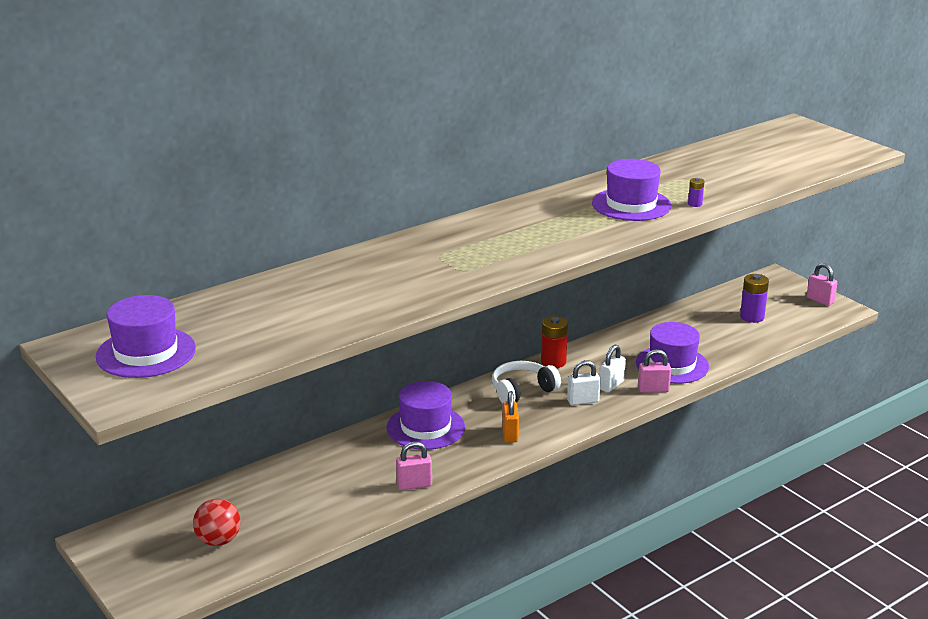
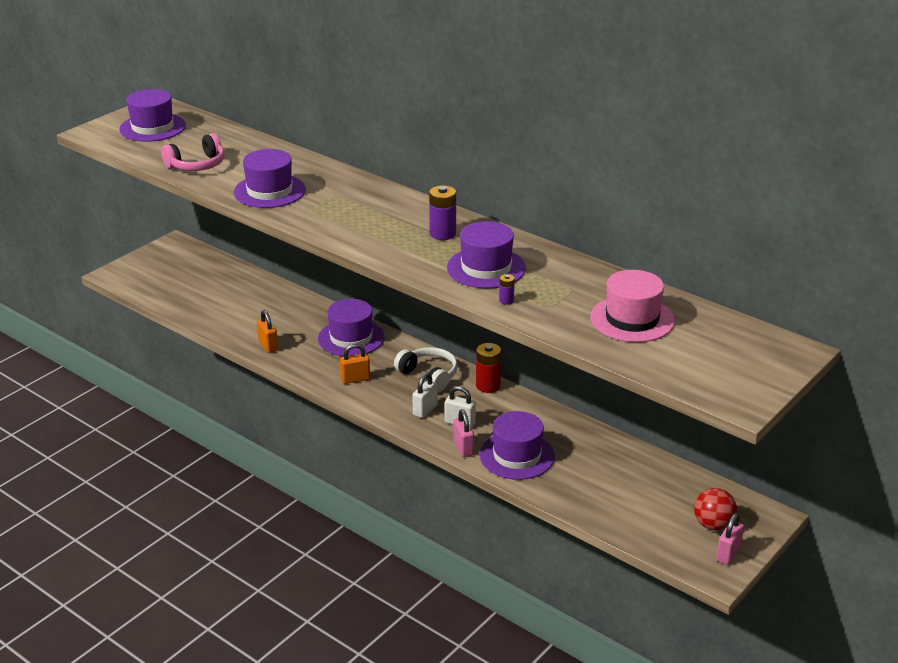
camera: 75 degrees right, 5 degrees up
red ball [193,499,240,546] -> red ball moved to [694,488,737,531]
pink padlock [396,441,432,490] -> orange padlock [257,310,278,353]
white padlock [567,360,601,405] -> white padlock turned 60 degrees clockwise [412,372,438,418]
purple battery [740,274,769,323] -> purple battery moved to [429,186,456,240]
none -> pink headphones [161,133,225,171]
none -> purple hat [234,149,306,208]
none -> pink hat [590,270,675,342]

